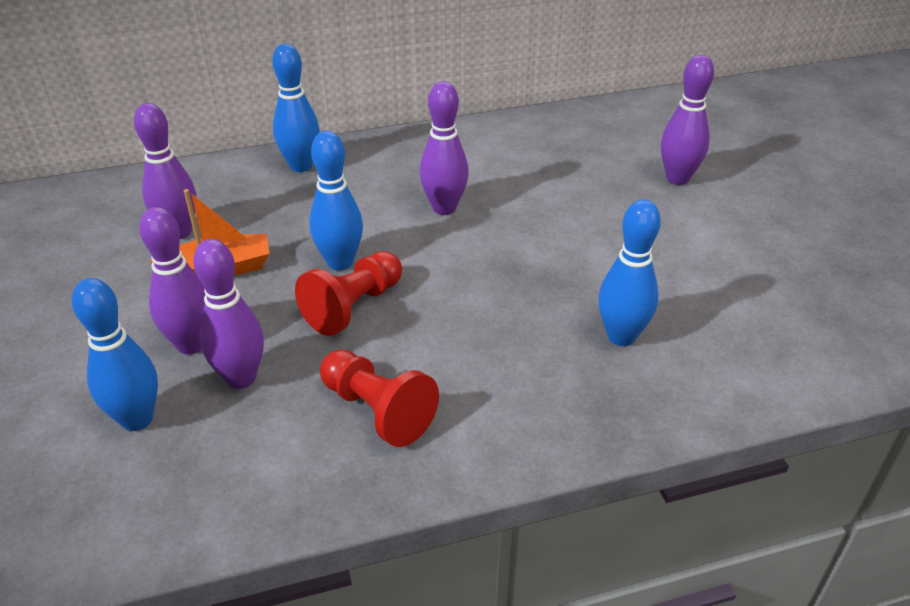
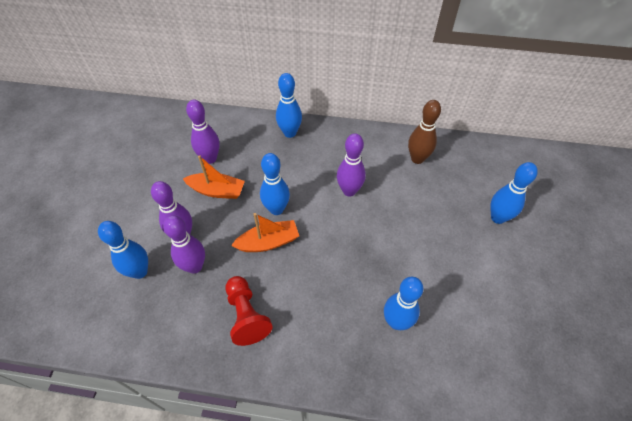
camera: 25 degrees right, 15 degrees up
red pawn [295,251,402,336] -> orange boat [231,213,299,252]
purple bowling pin [661,55,714,185] -> blue bowling pin [490,162,538,224]
none -> brown bowling pin [408,100,441,164]

